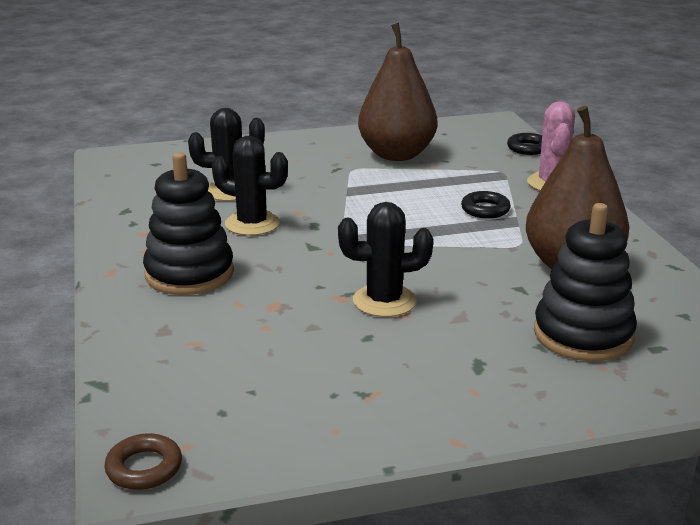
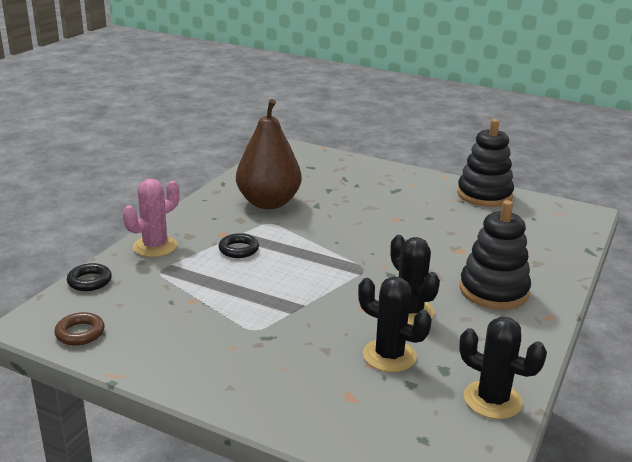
camera: 140 degrees left, 0 degrees up
brown ring [104,433,182,490] -> brown ring moved to [54,312,105,345]
black cactus [338,202,433,317] -> black cactus moved to [459,317,547,419]
brown pear [358,23,437,161] -> none
black stacking toy [534,203,637,361] -> black stacking toy moved to [457,119,514,207]

